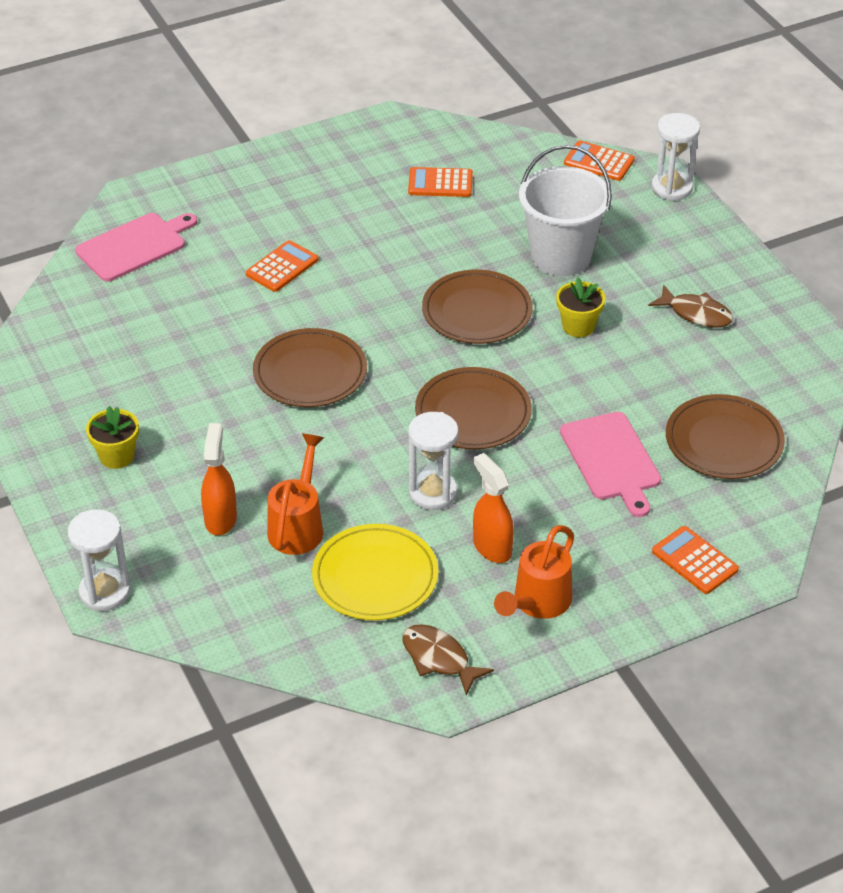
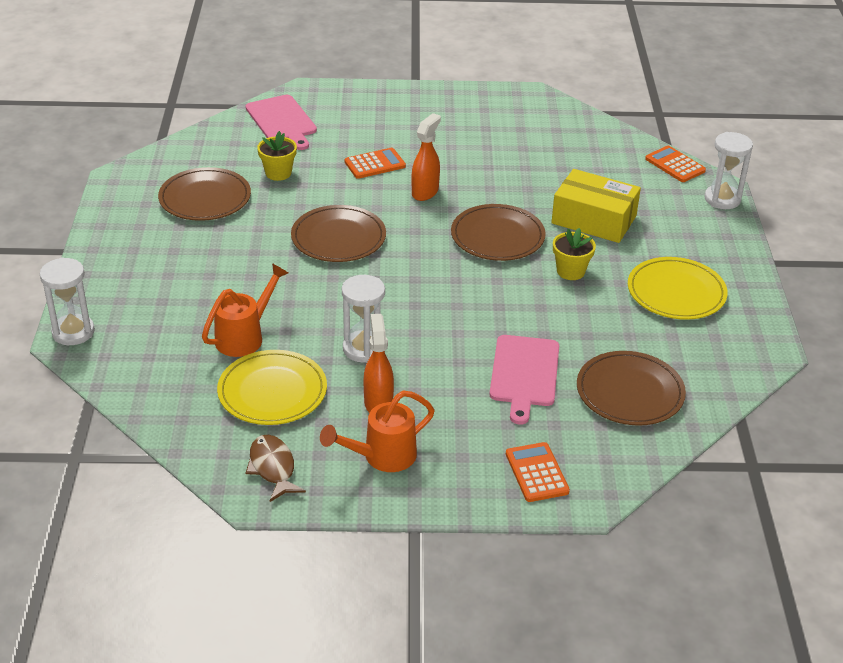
camera: 25 degrees right, 5 degrees down
pink cutting board [75,213,197,282] -> pink cutting board turned 75 degrees clockwise [246,95,317,150]
yellow flower pot [86,406,139,469] -> yellow flower pot moved to [257,131,297,181]
orange spray bottle [201,423,237,536] -> orange spray bottle moved to [412,113,441,201]
orange calculator [408,167,473,197] -> none
brown plate [415,367,532,449] -> brown plate moved to [158,167,251,221]
white bucket [519,145,612,276] -> yellow box [551,169,641,243]
brown fish [648,285,733,328] -> yellow plate [628,257,728,320]

